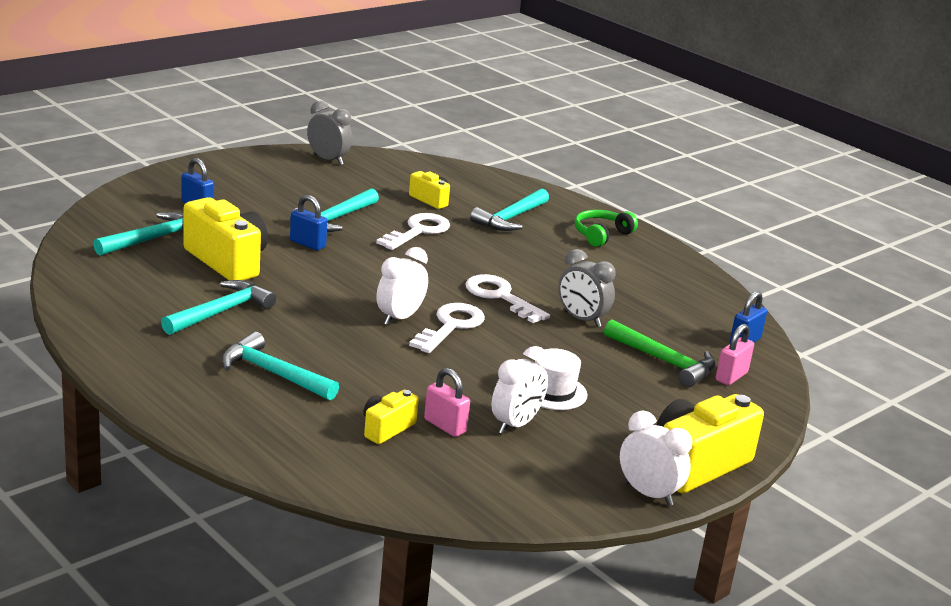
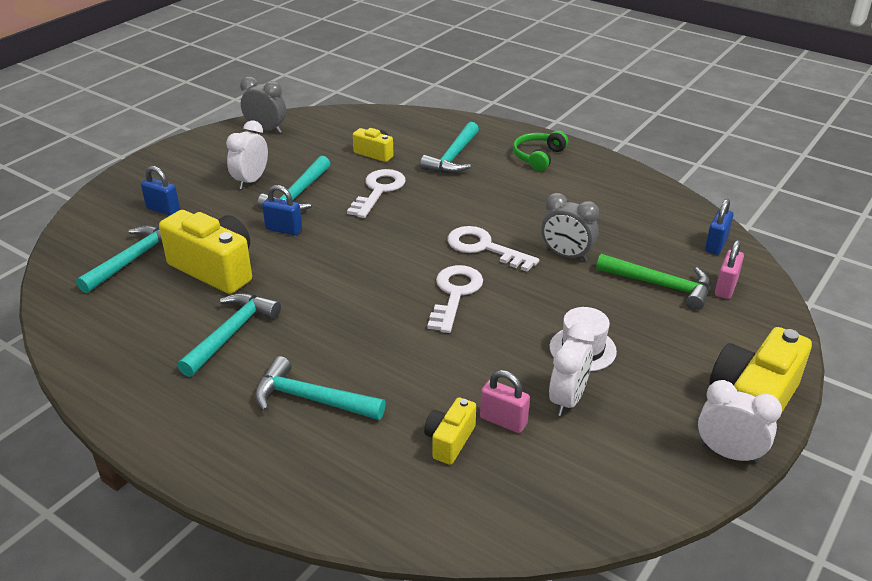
camera: 10 degrees left, 10 degrees up
white clock [377,247,428,325] -> white clock moved to [226,121,268,189]

